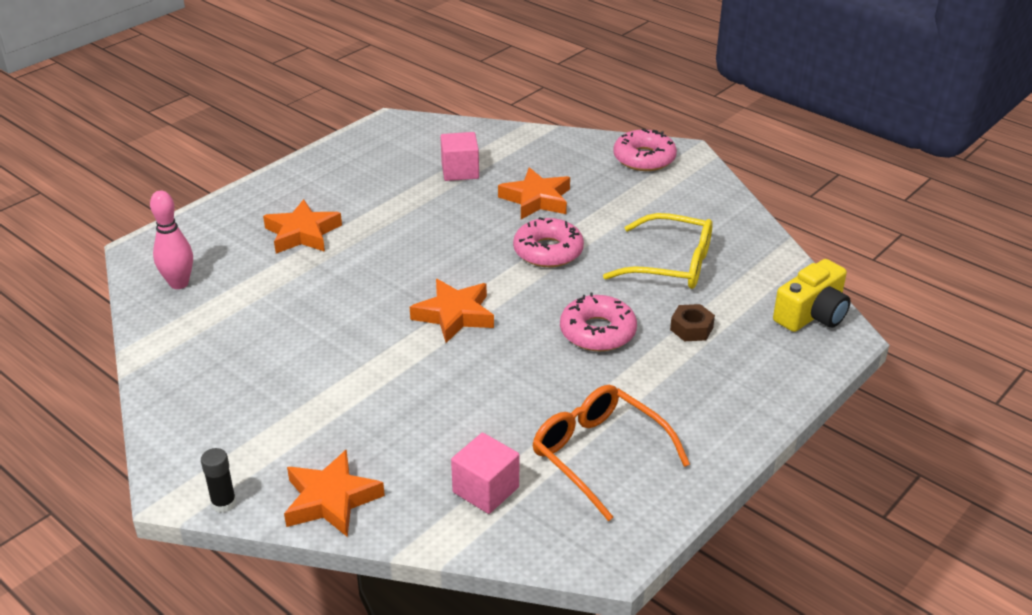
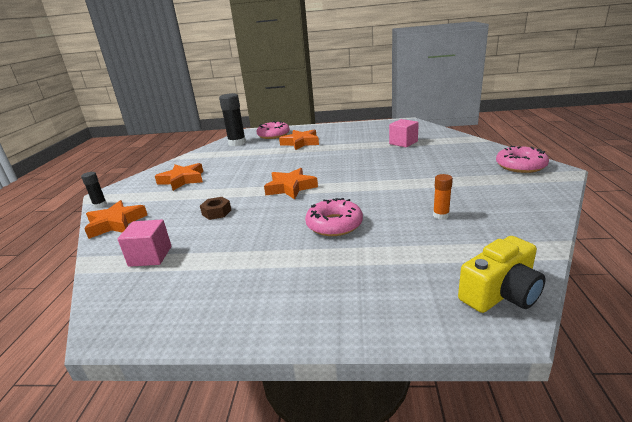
camera: 55 degrees right, 10 degrees down
pink bowling pin [150,191,193,289] -> black glue stick [219,93,246,146]
orange star [498,167,570,219] -> orange star moved to [155,163,203,191]
pink donut [513,217,584,267] -> pink donut moved to [257,121,290,139]
orange glasses [532,385,690,521] -> none
yellow glasses [603,213,713,289] -> orange glue stick [433,174,453,219]
brown nut [670,304,715,341] -> brown nut moved to [200,197,231,220]
yellow camera [773,259,851,332] -> yellow camera turned 45 degrees counterclockwise [458,236,546,313]

